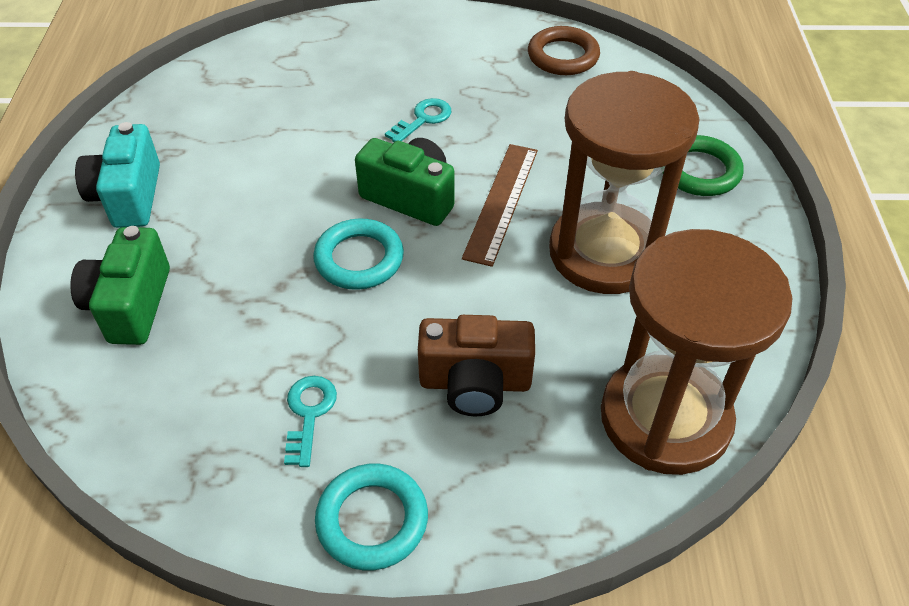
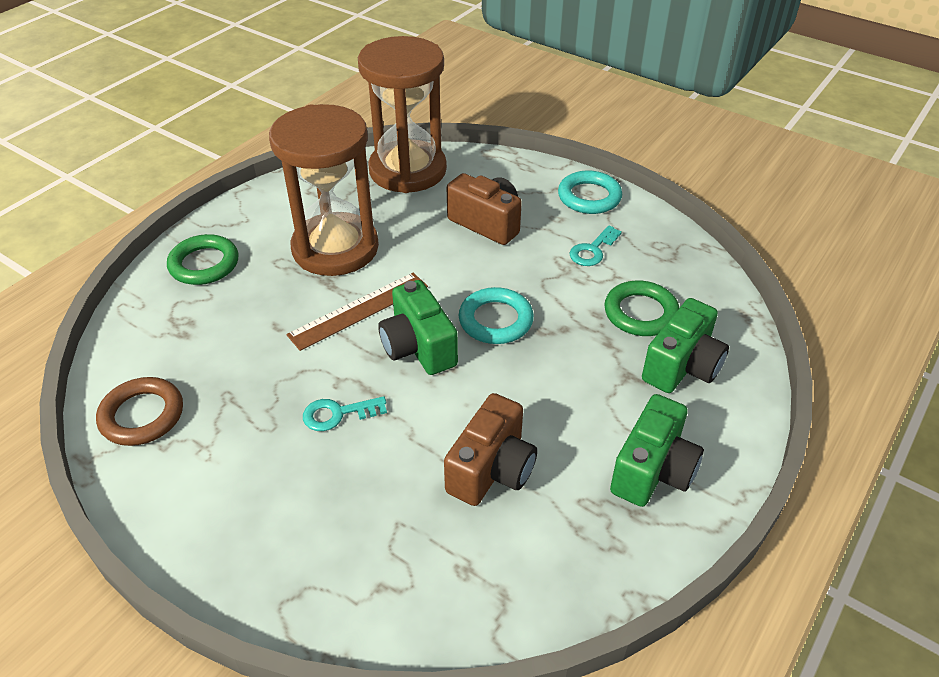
camera: 145 degrees left, 5 degrees down
turquoise camera [75,122,160,228] -> green camera [610,394,704,507]
none -> brown camera [444,393,537,506]
none -> green ring [604,280,679,336]

